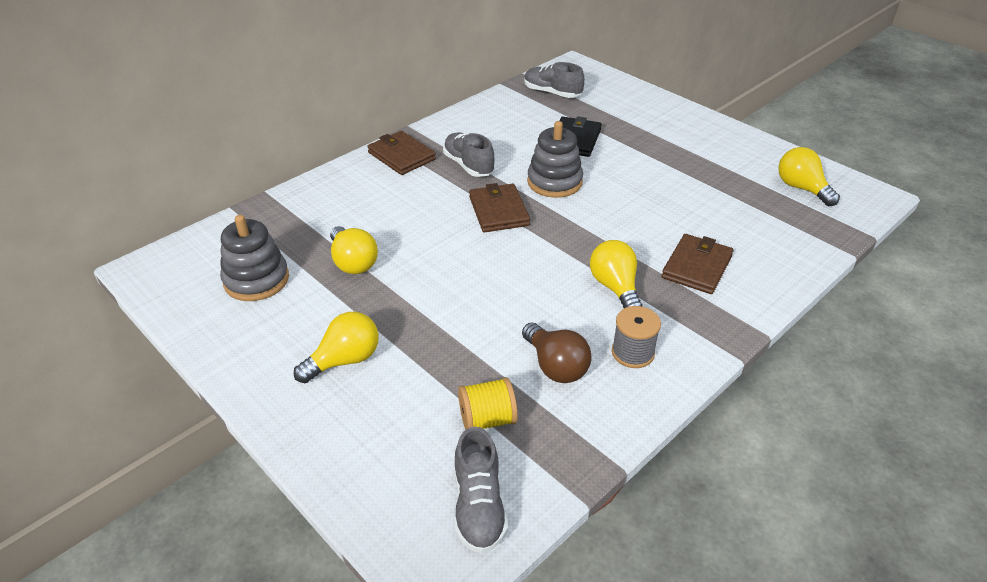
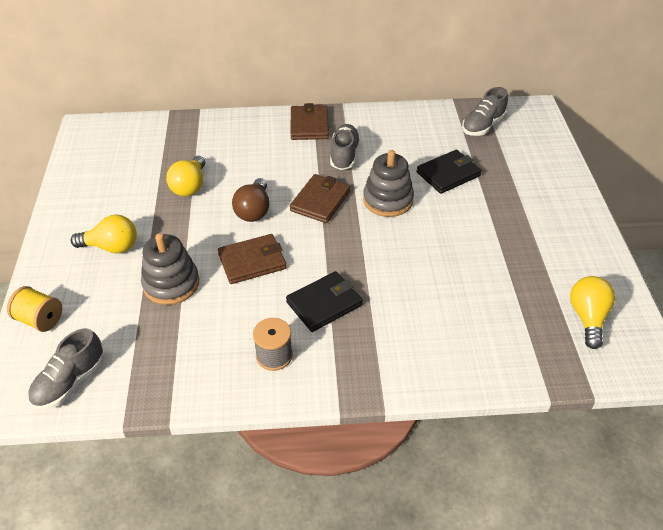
camera: 40 degrees right, 5 degrees up
grey stacking toy [220,215,289,301] -> grey stacking toy moved to [141,233,199,305]
yellow spool [458,377,518,430] -> yellow spool moved to [7,286,62,332]
brown light bulb [522,322,591,383] -> brown light bulb moved to [232,178,269,222]
grey shoe [524,62,585,98] -> grey shoe turned 120 degrees counterclockwise [462,87,508,136]
yellow light bulb [590,240,643,308] -> black wallet [286,271,363,332]
brown wallet [661,234,733,294] -> brown wallet moved to [218,234,287,284]

